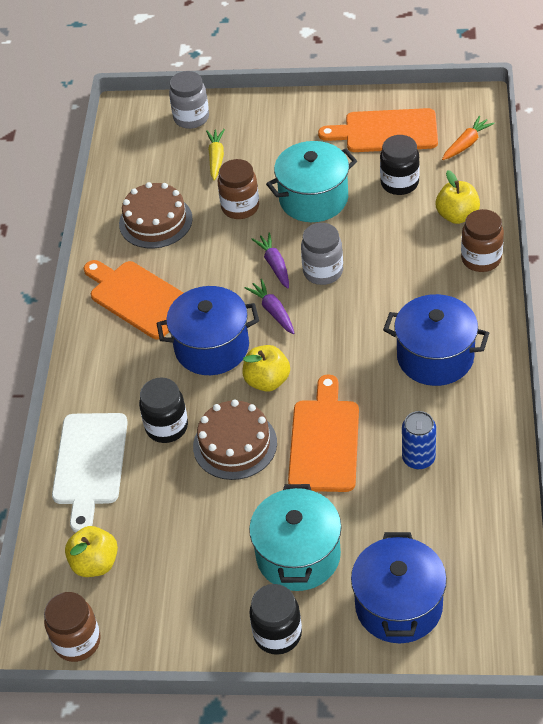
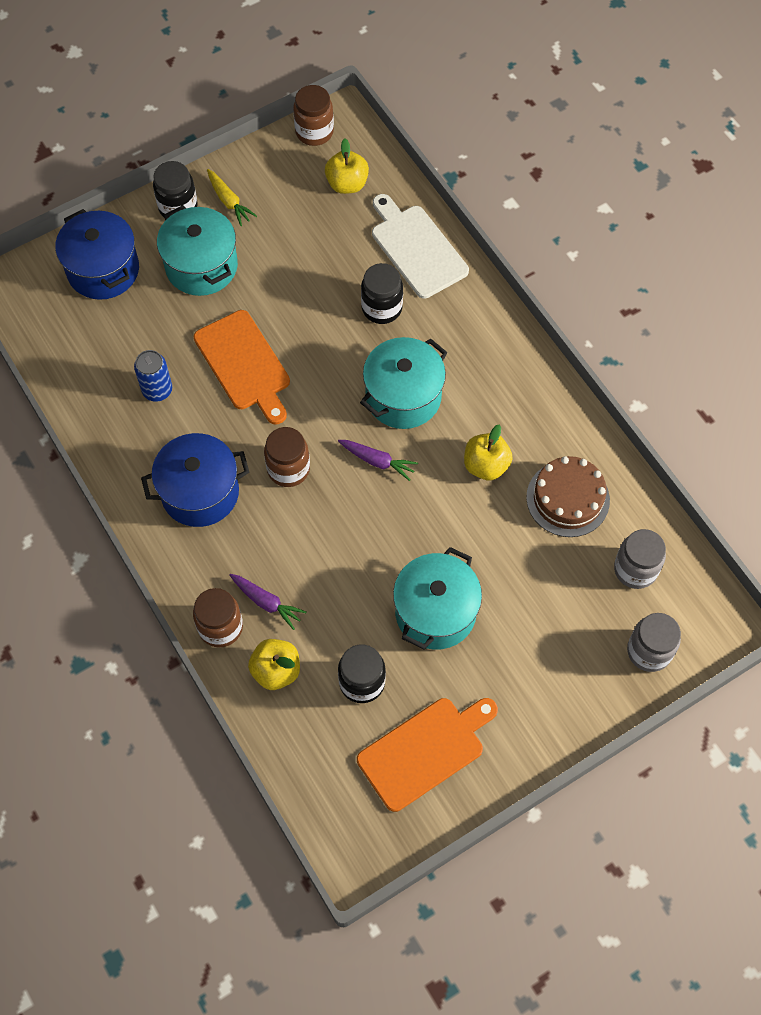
camera: 140 degrees right, 15 degrees up
orange cutting board [84,260,184,339] -> none
blue pot [157,286,259,375] -> turquoise pot [360,337,448,429]
brown cake [193,400,277,480] -> none
yellow carrot [206,129,225,180] -> yellow carrot moved to [207,169,257,226]
brown jar [218,159,259,219] -> brown jar moved to [264,427,310,487]
yellow apple [242,345,290,392] -> yellow apple moved to [464,424,513,480]
purple carrot [252,232,289,288] -> purple carrot moved to [230,574,306,630]
grey jar [301,223,343,285] -> grey jar moved to [614,529,666,589]
orange carrot [442,116,495,160] -> none

